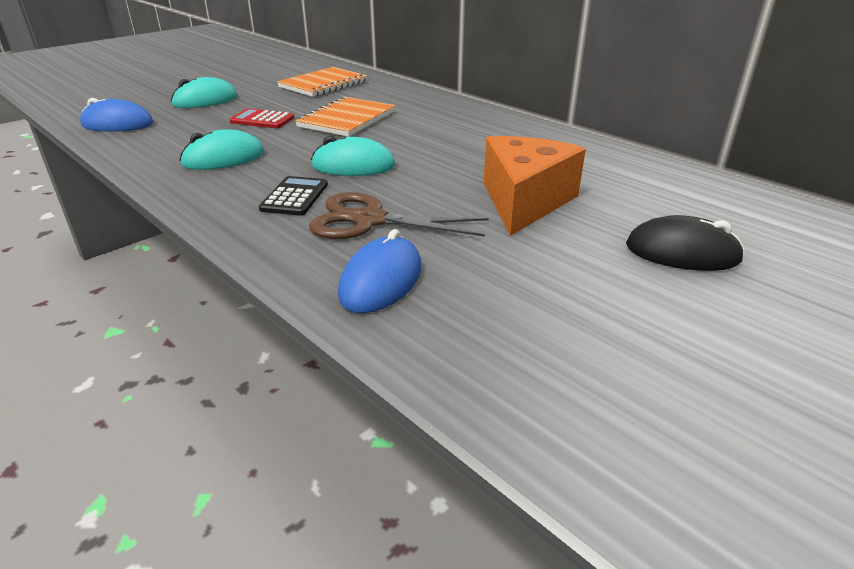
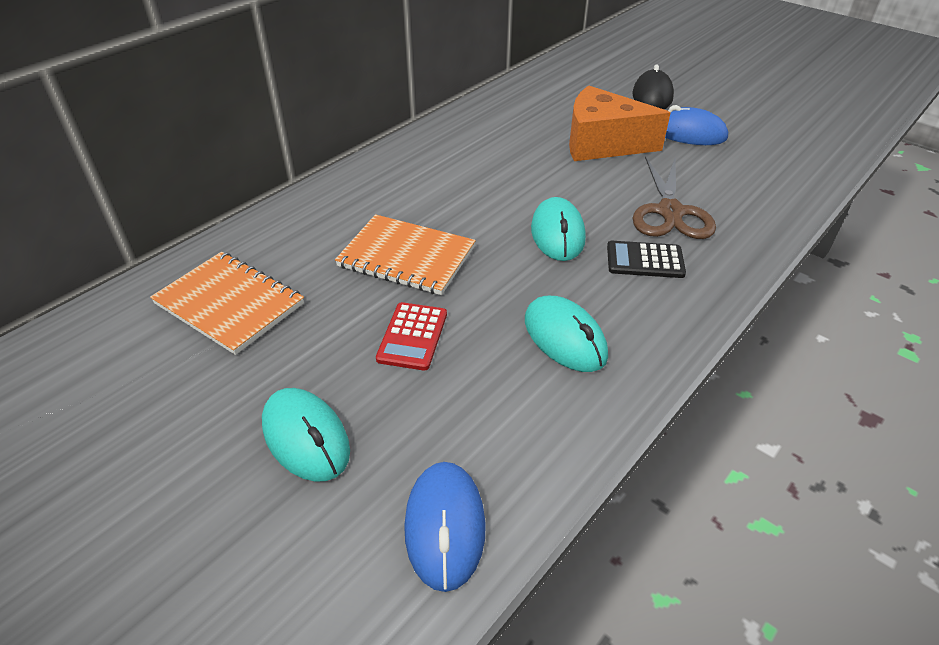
camera: 95 degrees left, 10 degrees up
blue mouse [338,229,421,313] -> blue mouse moved to [665,105,728,145]

